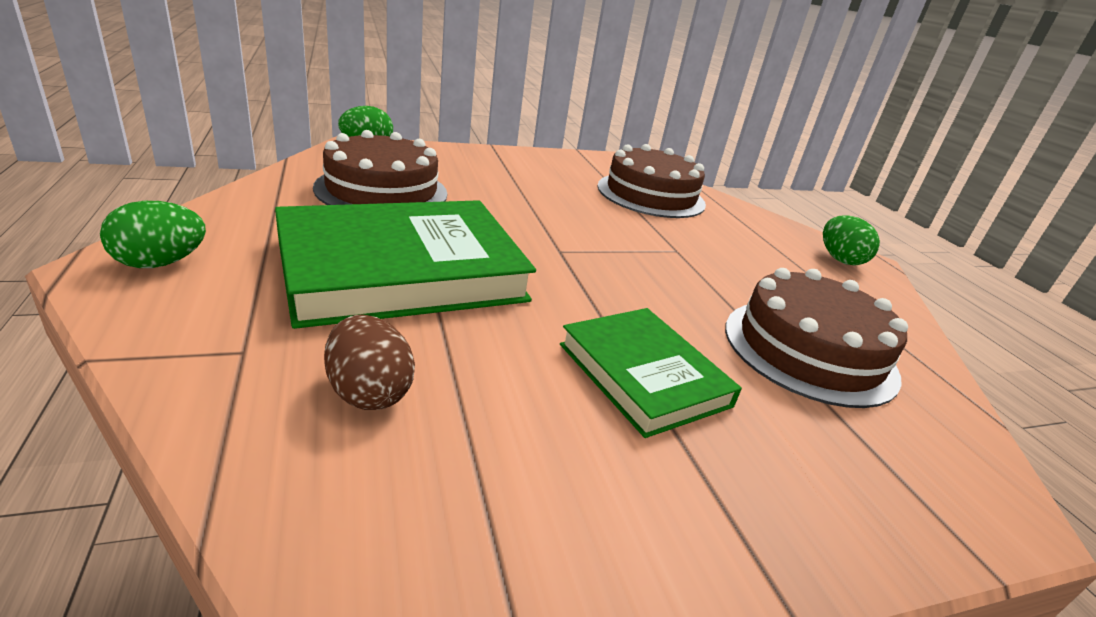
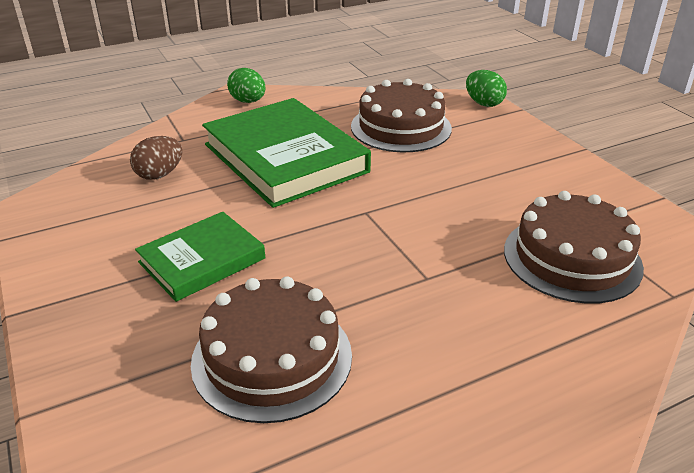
camera: 85 degrees right, 5 degrees up
green egg [823,215,880,266] -> none

